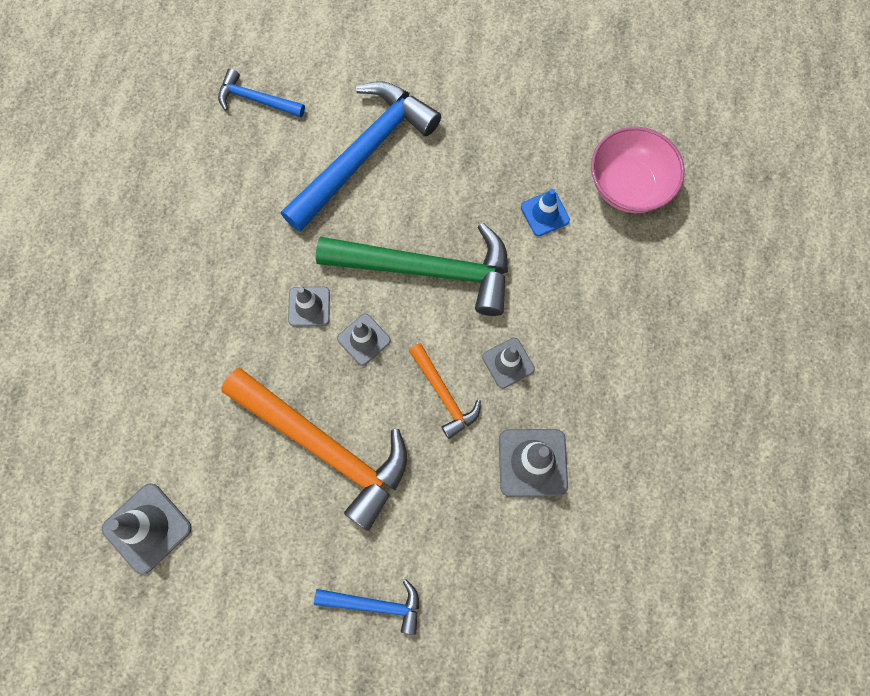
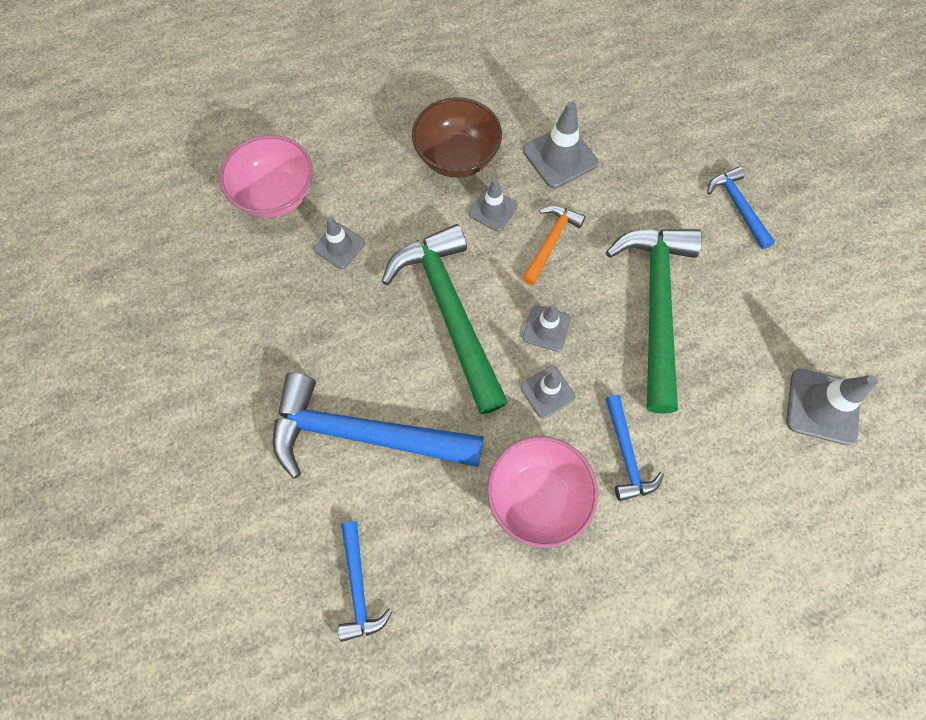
camera: 120 degrees left, 5 degrees down
orange hammer [221,368,407,531] -> green hammer [606,229,702,414]
blue traffic cone [521,189,570,236] -> grey traffic cone [314,217,365,269]
none -> brown bowl [412,97,502,178]
none -> pink bowl [487,436,598,548]
none -> blue hammer [605,395,664,501]

